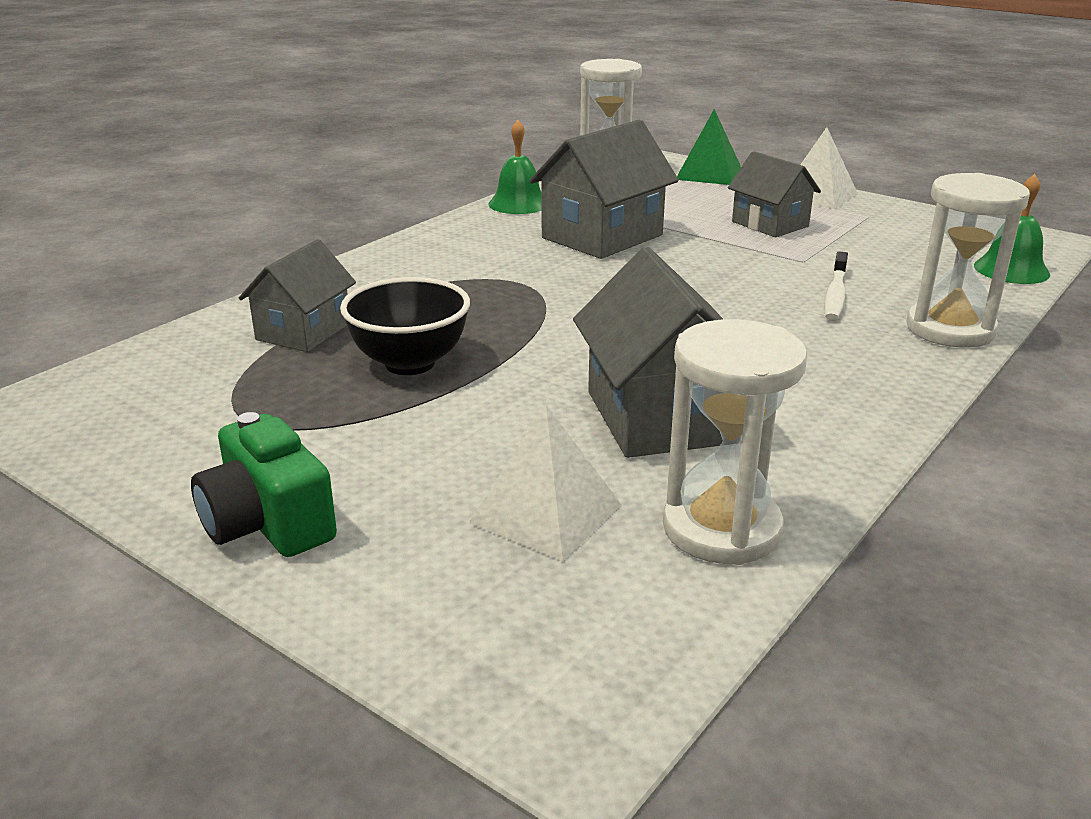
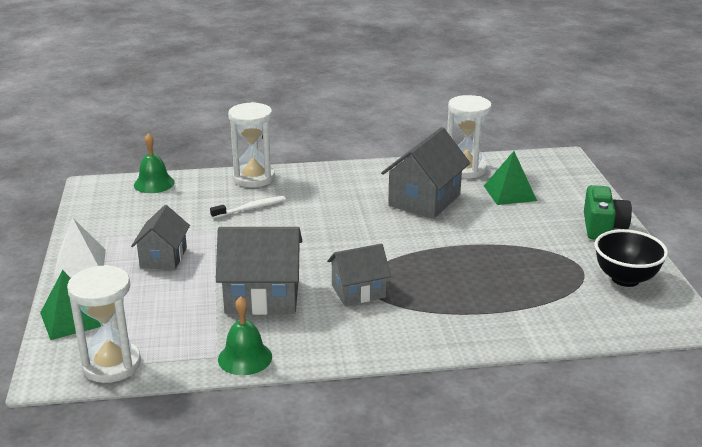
camera: 135 degrees left, 0 degrees up
grey house [239,239,356,352] -> grey house moved to [327,244,391,306]
black bowl [340,277,470,375] -> black bowl moved to [595,229,668,287]
white pyramid [469,405,621,561] -> green pyramid [484,151,537,205]

